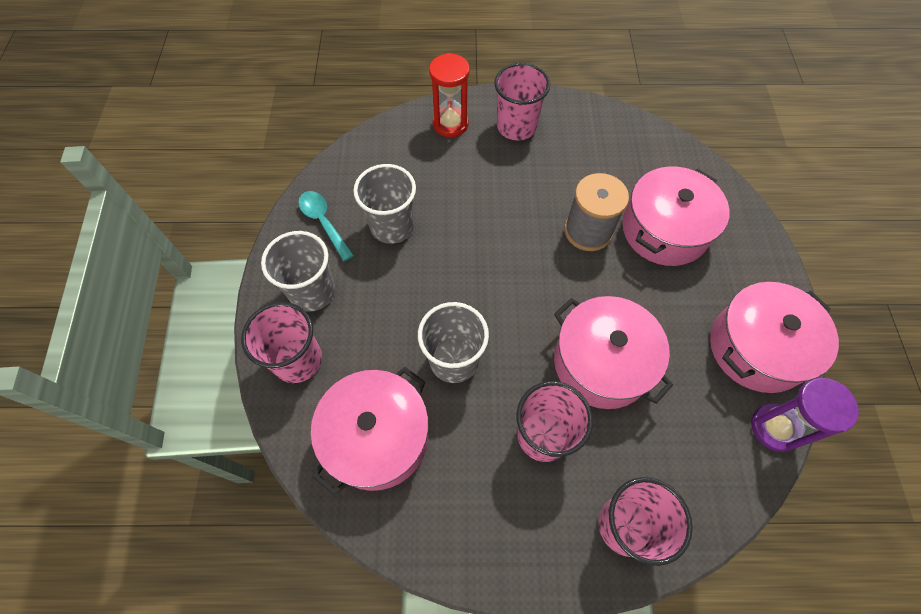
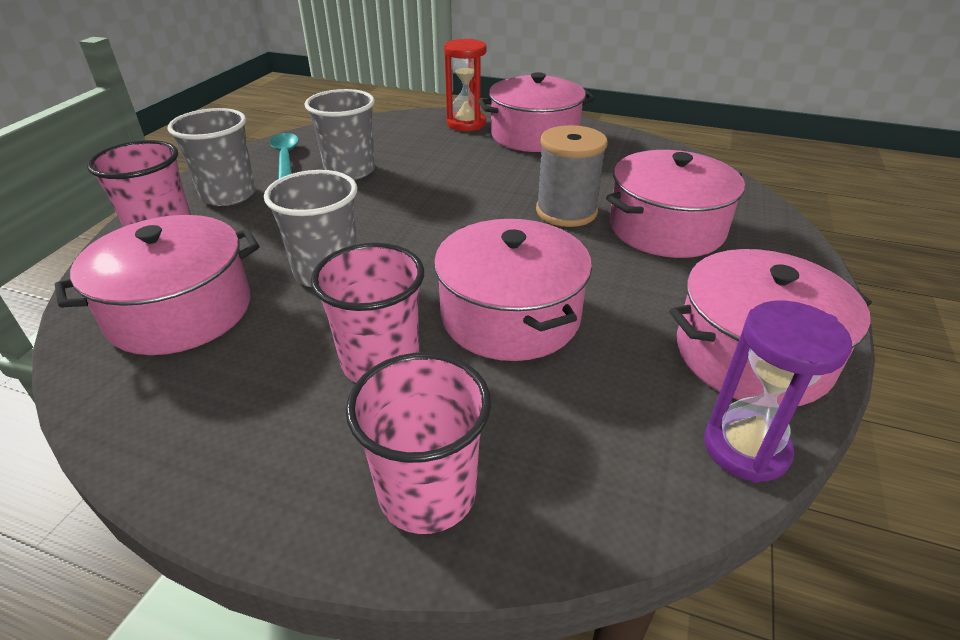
camera: 20 degrees right, 25 degrees down
pink cup [494,63,550,140] -> pink pot [478,72,595,152]

